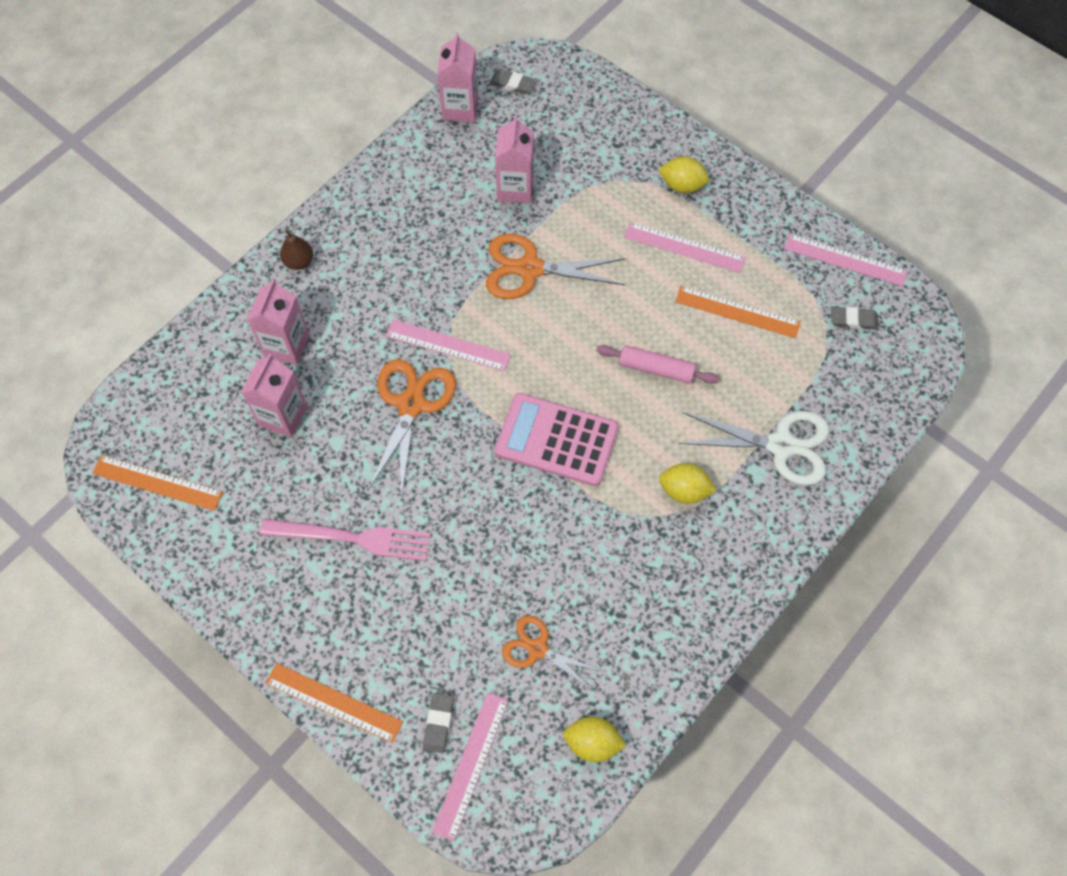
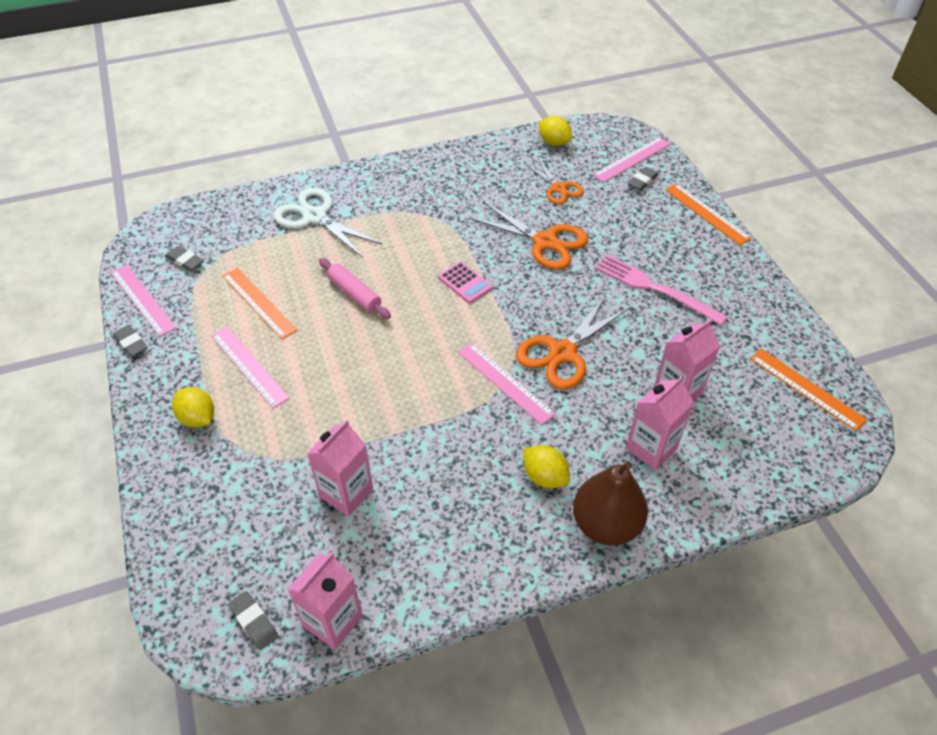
camera: 150 degrees left, 15 degrees down
brown pear [280,230,313,270] -> brown pear [573,461,648,546], size x1.96
orange scissors [486,234,625,299] -> orange scissors moved to [469,202,588,269]
pink calculator [495,393,619,486] -> pink calculator [438,261,493,304], size x0.53
yellow lemon [659,463,716,504] -> yellow lemon moved to [523,445,570,488]
none -> grey eraser [113,325,148,357]

